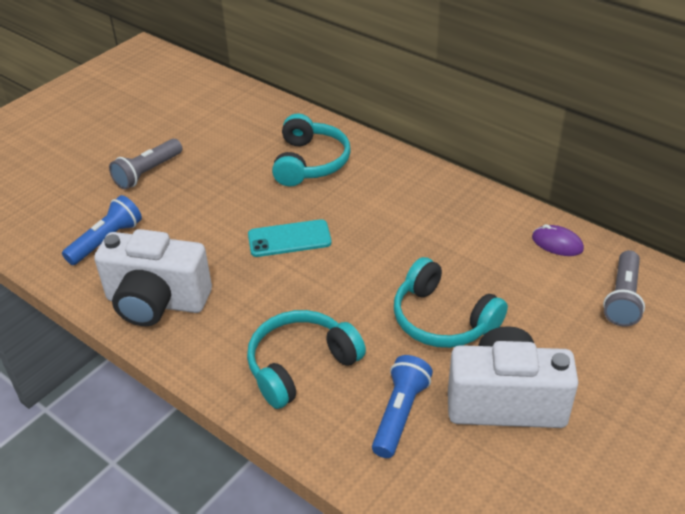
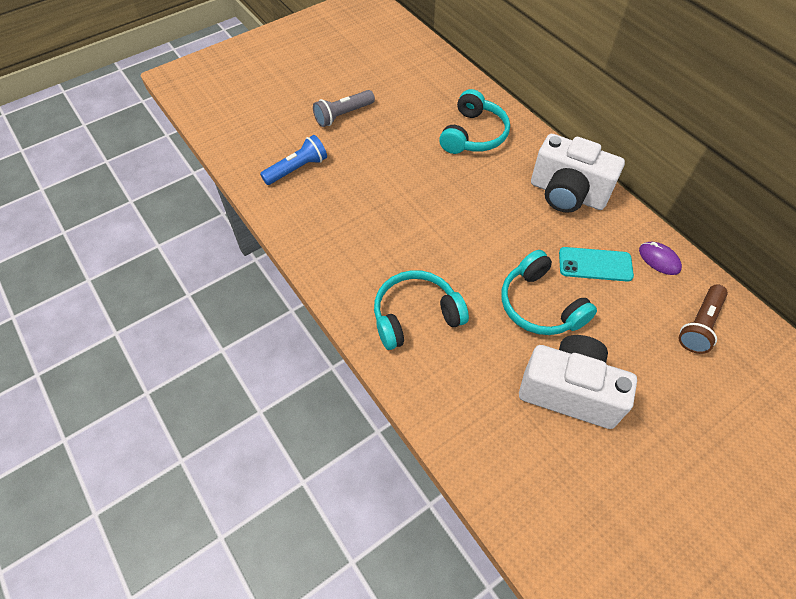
camera: 15 degrees right, 15 degrees up
white camera [94,229,212,326] -> white camera moved to [531,134,625,213]
turquoise phone [248,219,332,257] -> turquoise phone moved to [559,247,634,282]
blue flashlight [372,355,433,458] -> none
grey flashlight [603,250,645,326] -> brown flashlight [678,284,728,354]

